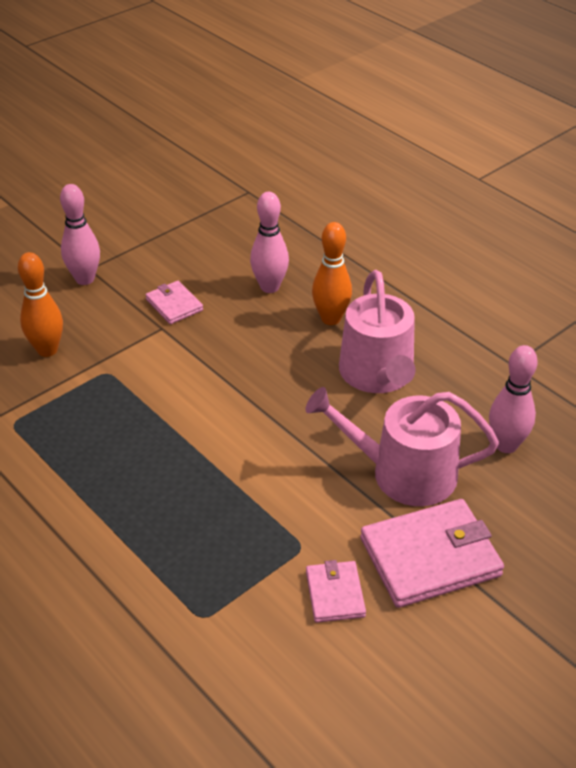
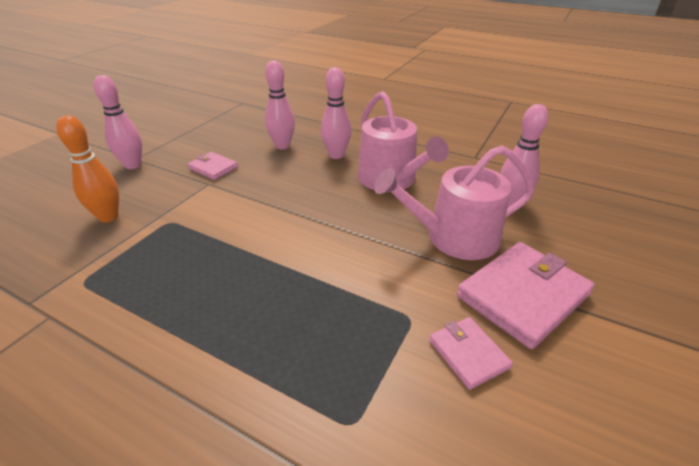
camera: 20 degrees left, 5 degrees down
orange bowling pin [312,222,352,325] -> pink bowling pin [321,67,351,159]

